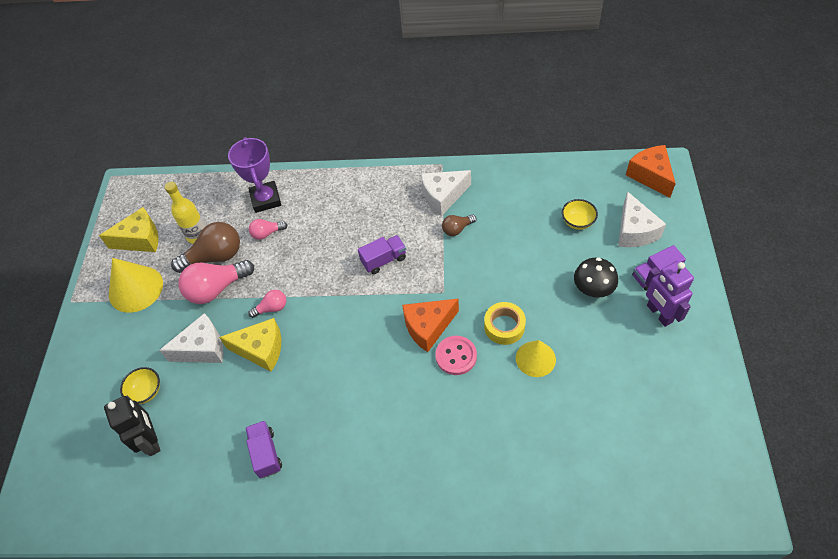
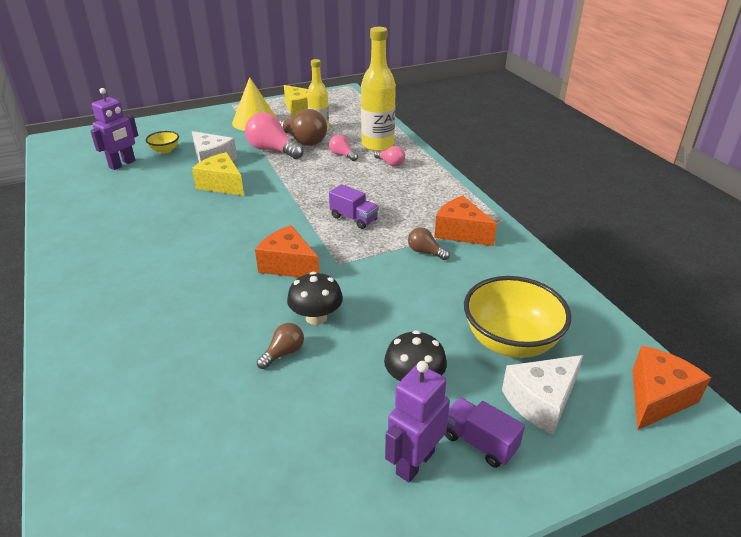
camera: 60 degrees right, 20 degrees down
black robot [104,396,161,456] -> purple robot [90,88,138,170]
yellow cheese [219,318,281,372] -> yellow cheese turned 150 degrees clockwise [192,152,244,196]
purple trophy [228,137,281,213] -> yellow bottle [361,27,396,151]
purple truck [245,420,282,478] -> none
pink light bulb [248,290,286,318] -> pink light bulb moved to [374,146,405,167]
white cheese [421,170,471,216] -> orange cheese [434,196,497,246]
pink button [435,336,477,375] -> none
yellow tape [484,302,526,345] -> black mushroom [287,272,343,325]
yellow cone [516,340,556,377] -> brown light bulb [257,323,304,369]
yellow bowl [562,199,598,230] -> yellow bowl [464,276,571,358], size x2.05

